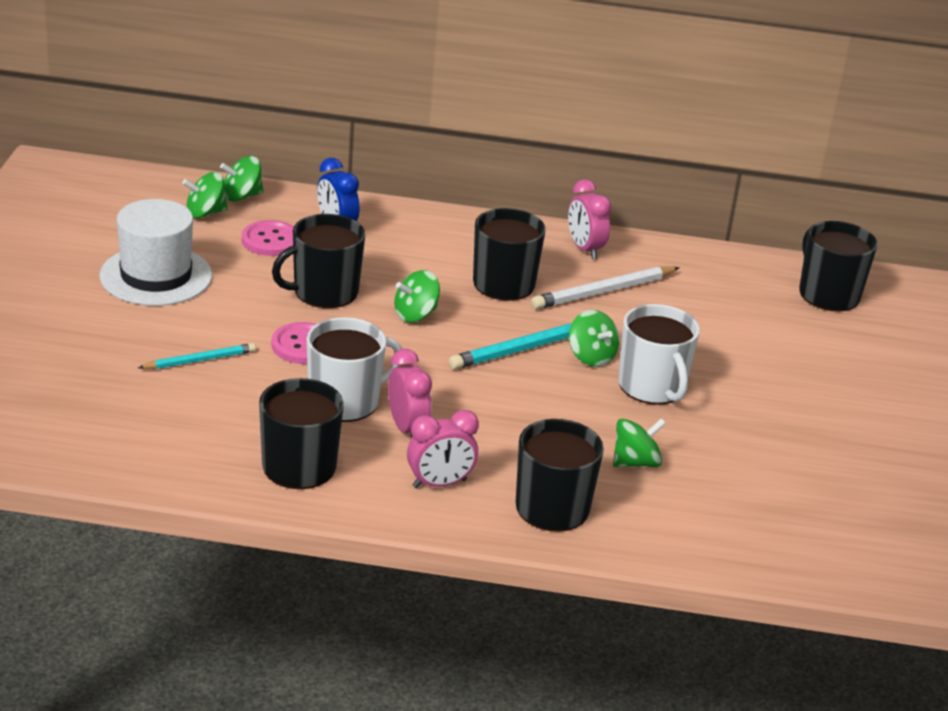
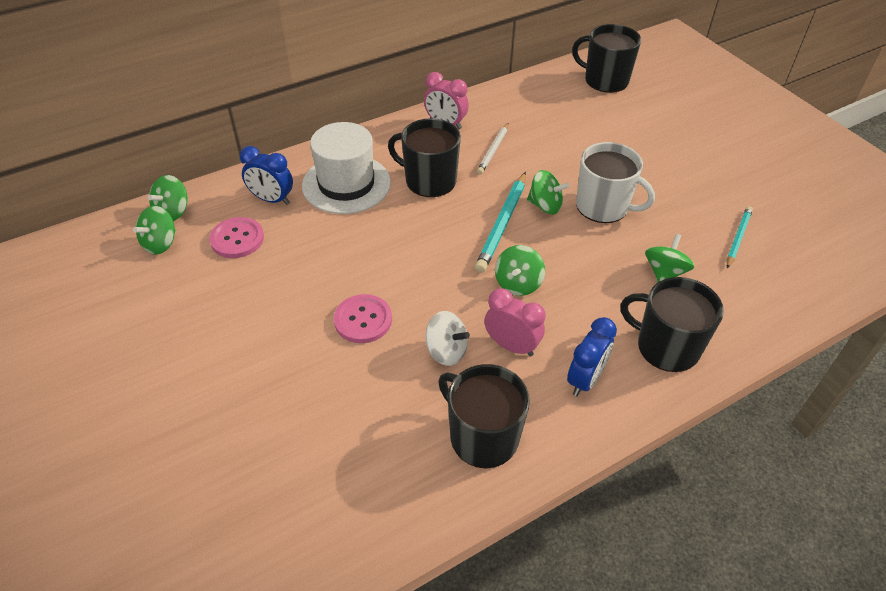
camera: 35 degrees left, 15 degrees up
white hat [99,199,212,306] -> white hat moved to [302,122,391,214]
turquoise pencil [138,343,256,369] -> turquoise pencil moved to [727,206,753,268]
black mug [272,214,366,308] -> none
white mug [307,317,402,422] -> white spinning top [425,311,470,366]
green spinning top [394,270,440,322] -> green spinning top moved to [495,245,545,296]
pink clock [407,410,479,488] -> blue clock [567,317,617,396]
white pencil [531,266,680,309] -> white pencil [477,123,509,174], size x0.63

